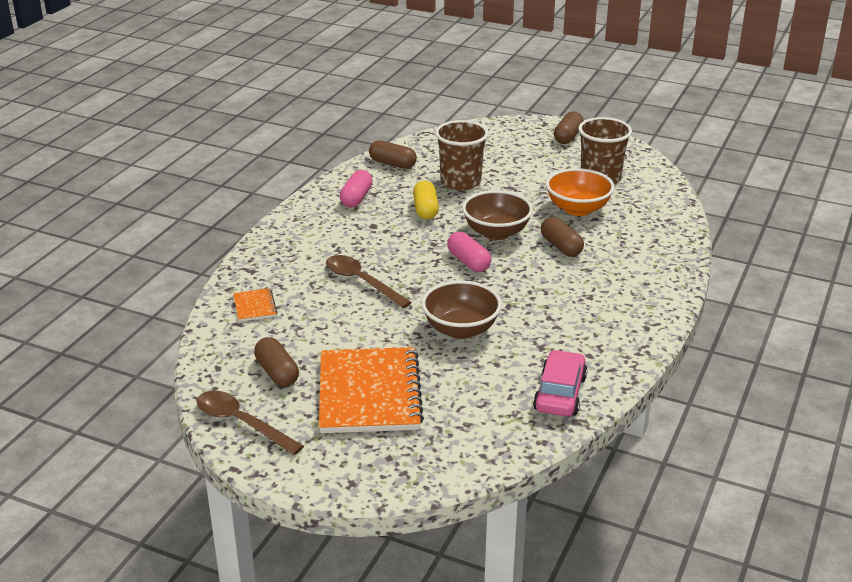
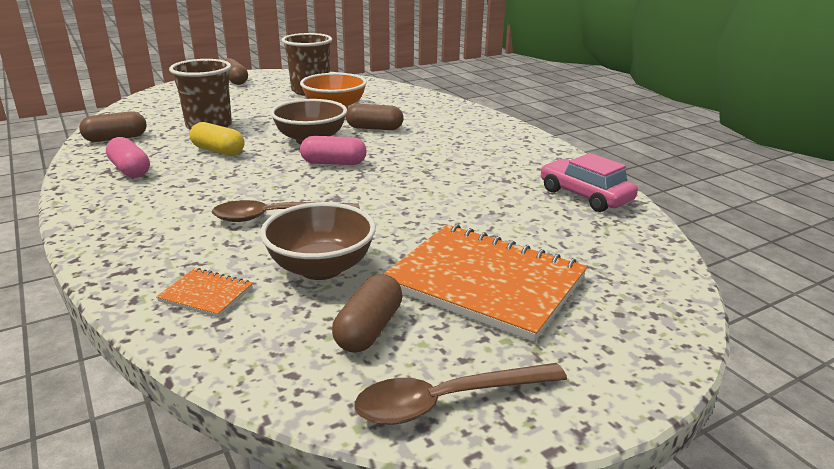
camera: 55 degrees left, 5 degrees down
brown capsule [254,337,299,387] -> brown capsule turned 75 degrees counterclockwise [332,274,403,353]
brown bowl [421,280,502,339] -> brown bowl moved to [260,202,376,280]

